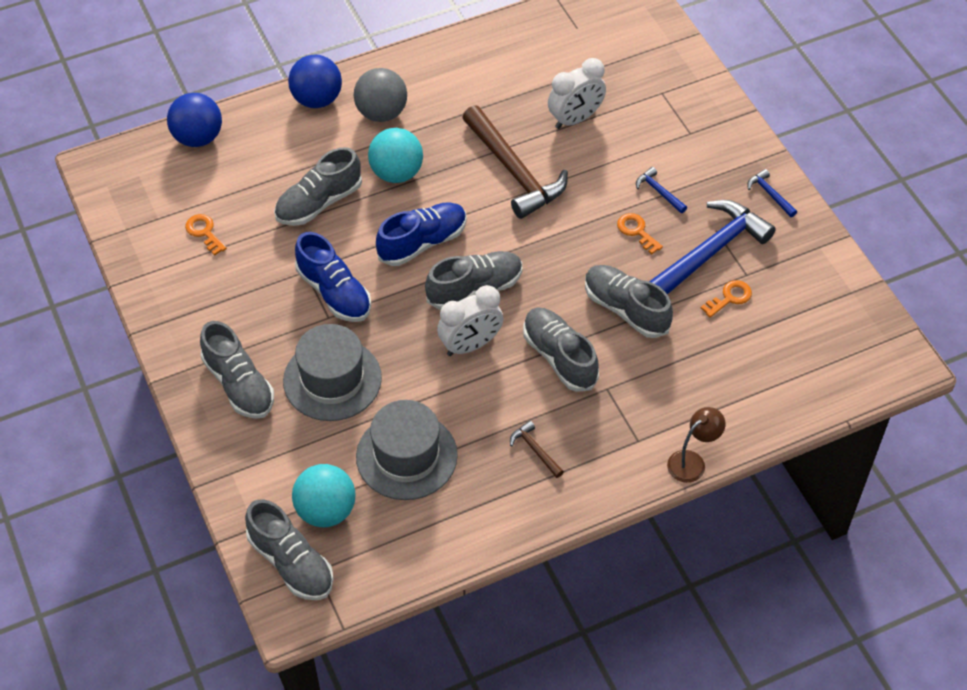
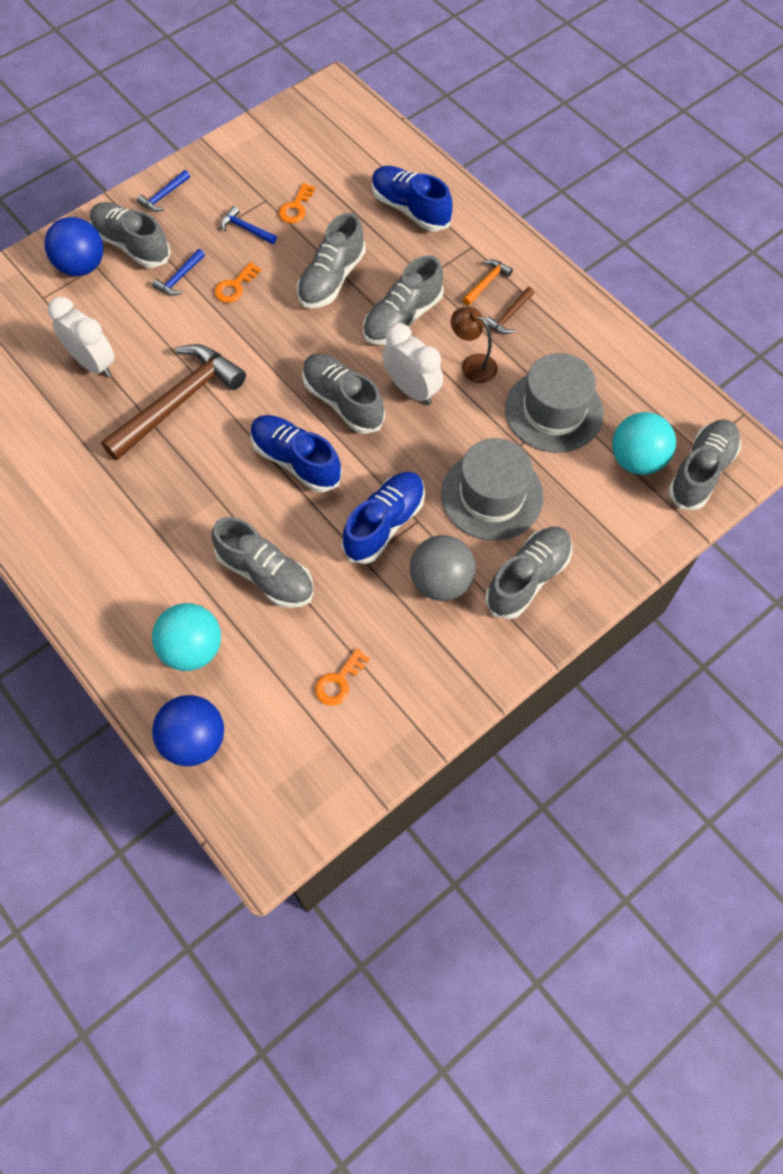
camera: 105 degrees left, 10 degrees up
blue ball [288,54,342,108] -> blue ball moved to [44,217,103,276]
grey ball [354,68,407,122] -> grey ball moved to [410,535,476,601]
turquoise ball [368,128,423,183] -> turquoise ball moved to [152,603,221,671]
blue hammer [649,200,776,295] -> blue hammer [221,206,277,244], size x0.42
brown lamp [667,407,725,483] -> brown lamp moved to [451,307,498,383]
orange key [701,280,752,317] -> orange key turned 105 degrees counterclockwise [279,183,315,223]
none -> grey shoe [90,202,171,268]
none -> blue shoe [372,166,453,232]
none -> orange hammer [463,259,513,305]

